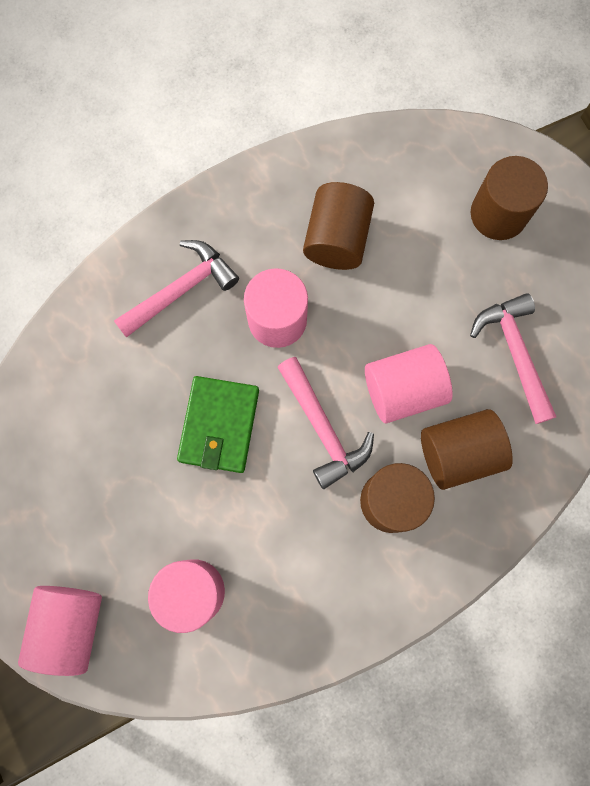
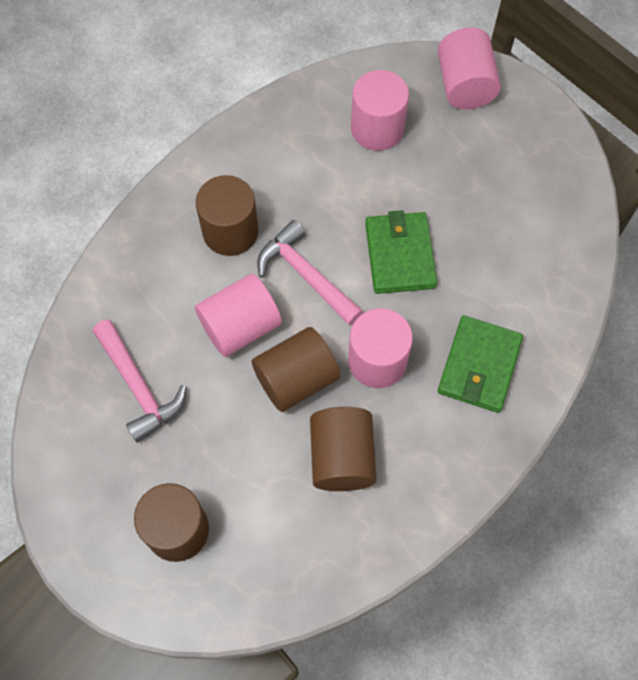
camera: 165 degrees right, 10 degrees down
pink hammer [114,240,239,338] -> green wallet [438,315,523,413]
brown cylinder [421,409,513,490] -> brown cylinder moved to [252,327,340,412]

